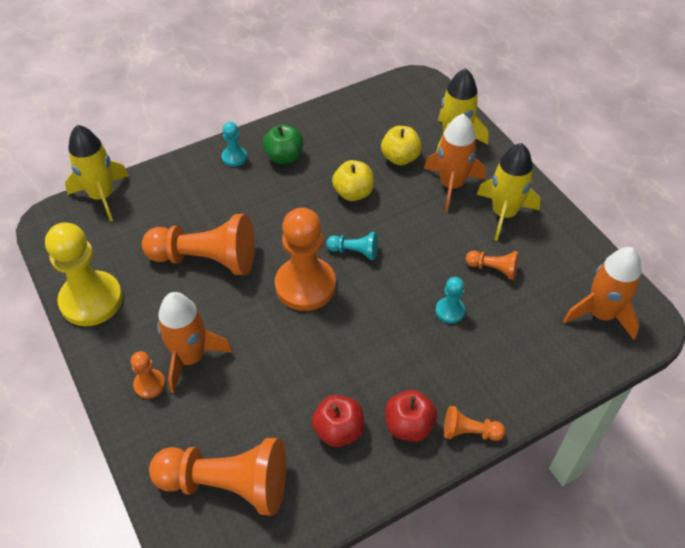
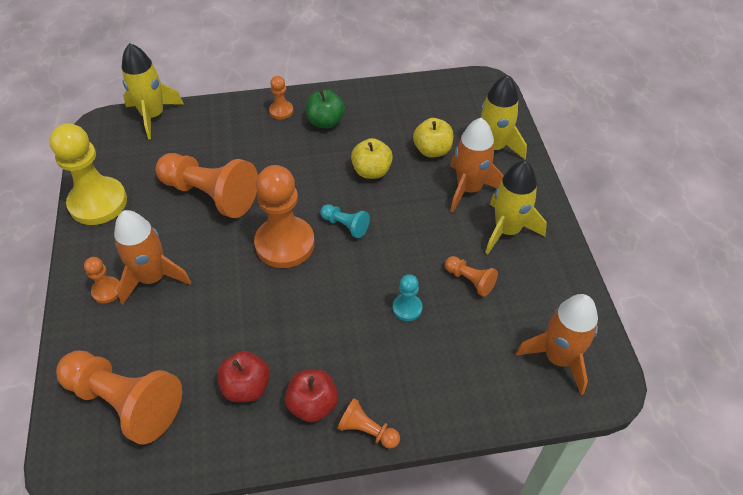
camera: 20 degrees right, 0 degrees up
turquoise pawn [222,122,247,167] -> orange pawn [269,76,293,119]

